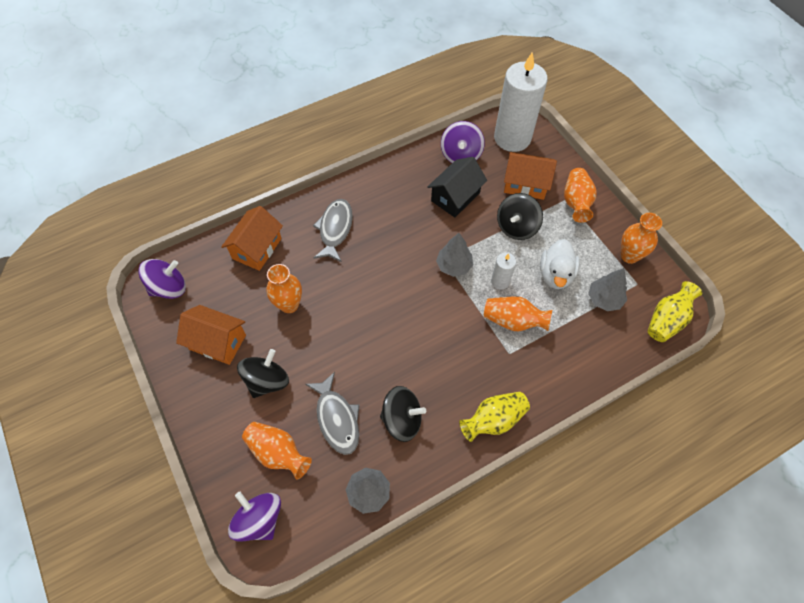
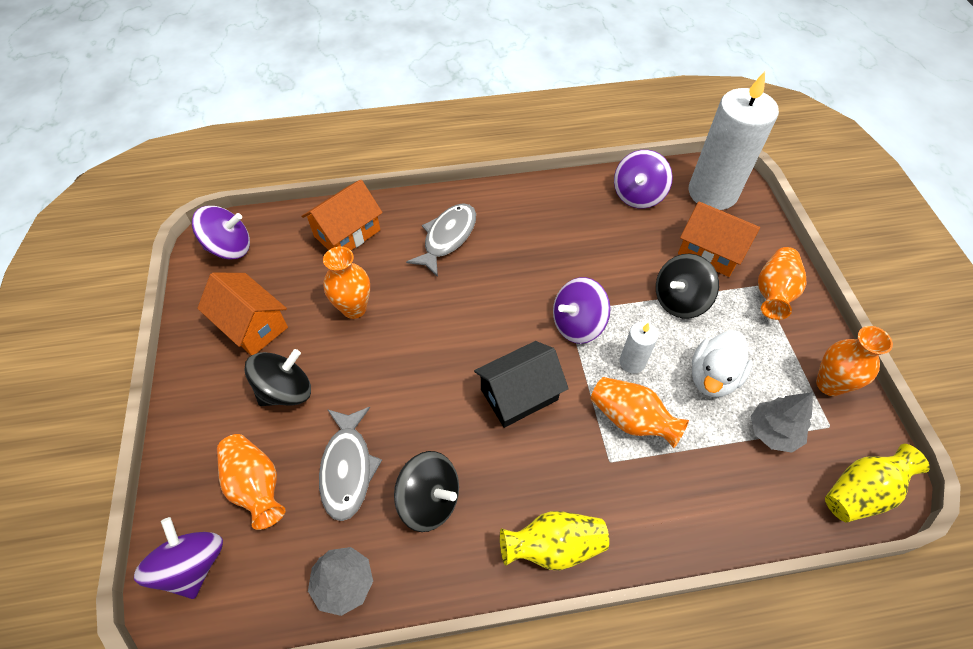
camera: 20 degrees right, 5 degrees down
black house [427,157,487,217] -> black house moved to [474,341,569,428]
grey tree [436,233,473,277] -> purple spinning top [553,277,610,344]

